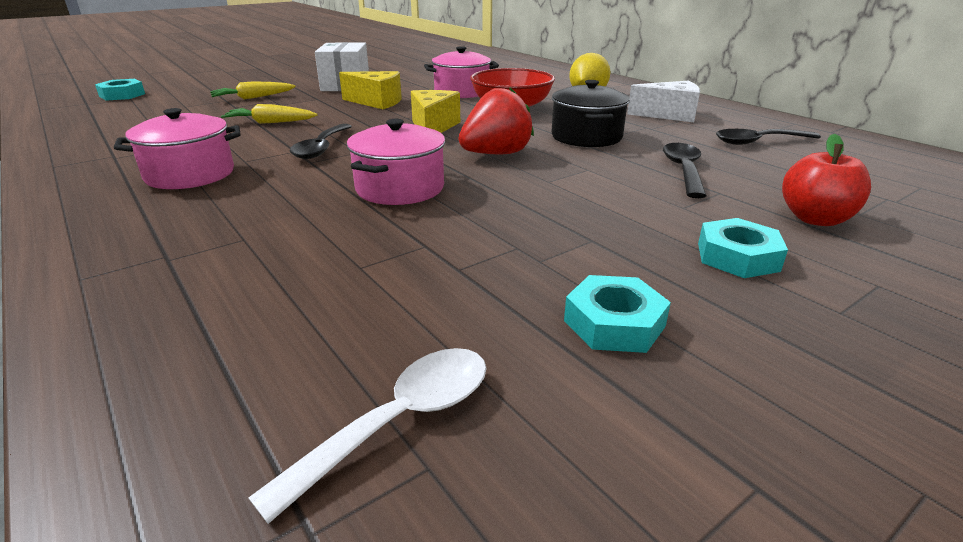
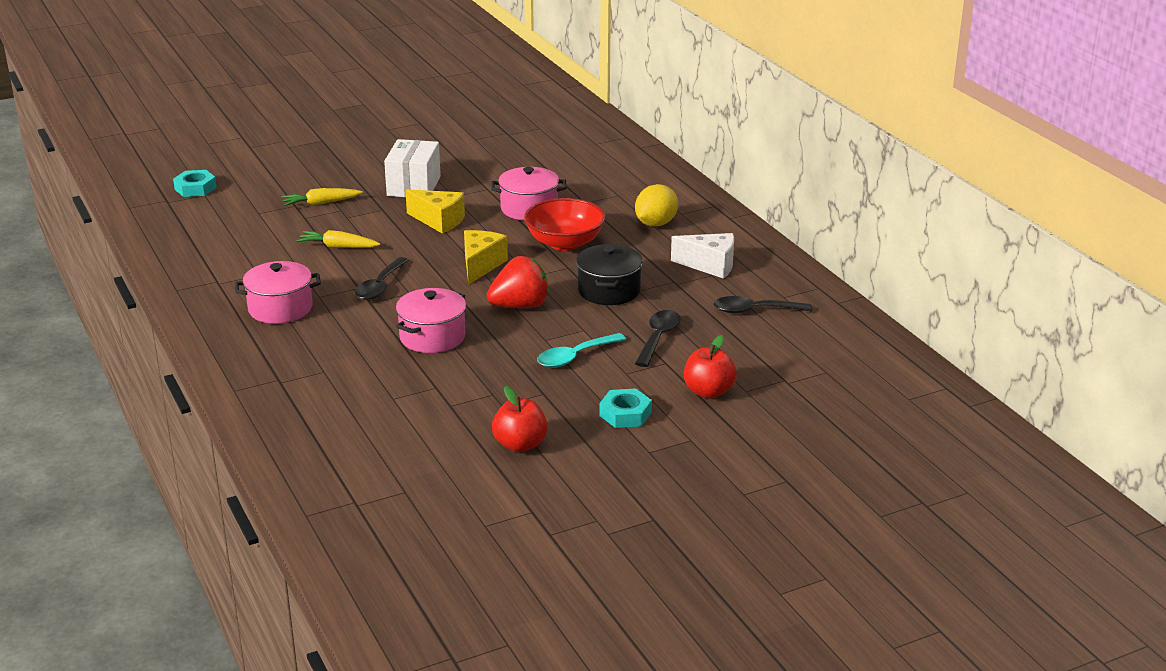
camera: 10 degrees right, 0 degrees up
white spoon [248,348,487,524] -> none
turquoise nut [564,275,671,353] -> red apple [492,386,548,452]
none -> turquoise spoon [537,333,626,368]

